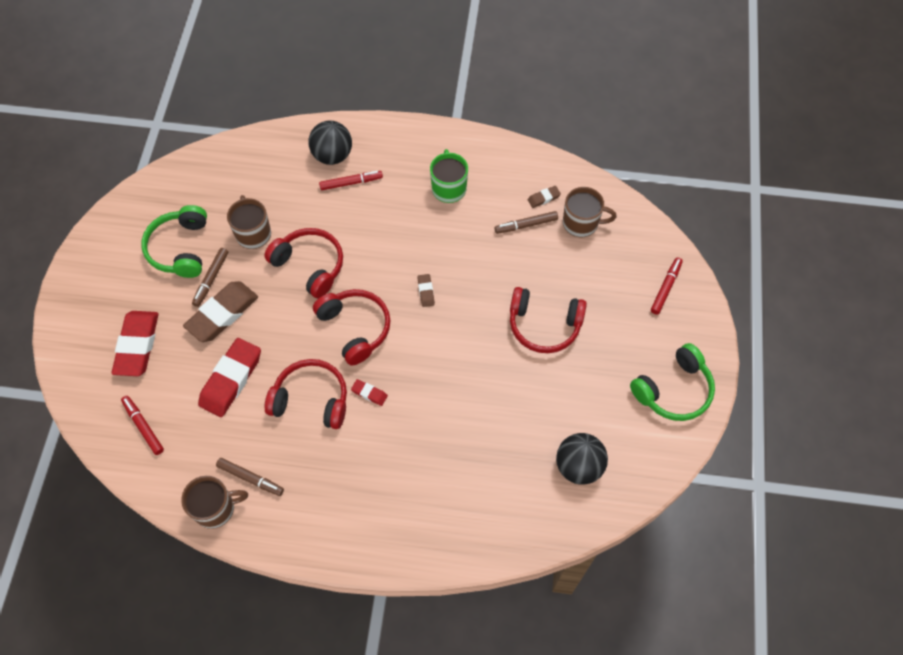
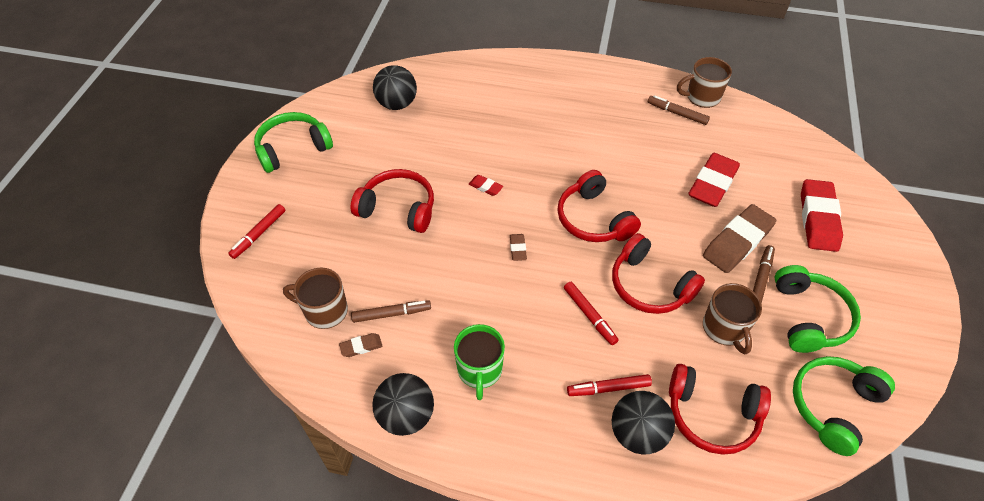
camera: 175 degrees left, 10 degrees down
red marker [121,396,164,455] -> red marker moved to [564,282,618,345]
red headphones [265,359,347,429] -> red headphones moved to [669,364,771,455]
red eraser [351,379,388,406] -> red eraser moved to [469,175,503,196]
none -> black ball [372,373,434,436]
none -> green headphones [793,356,895,456]

